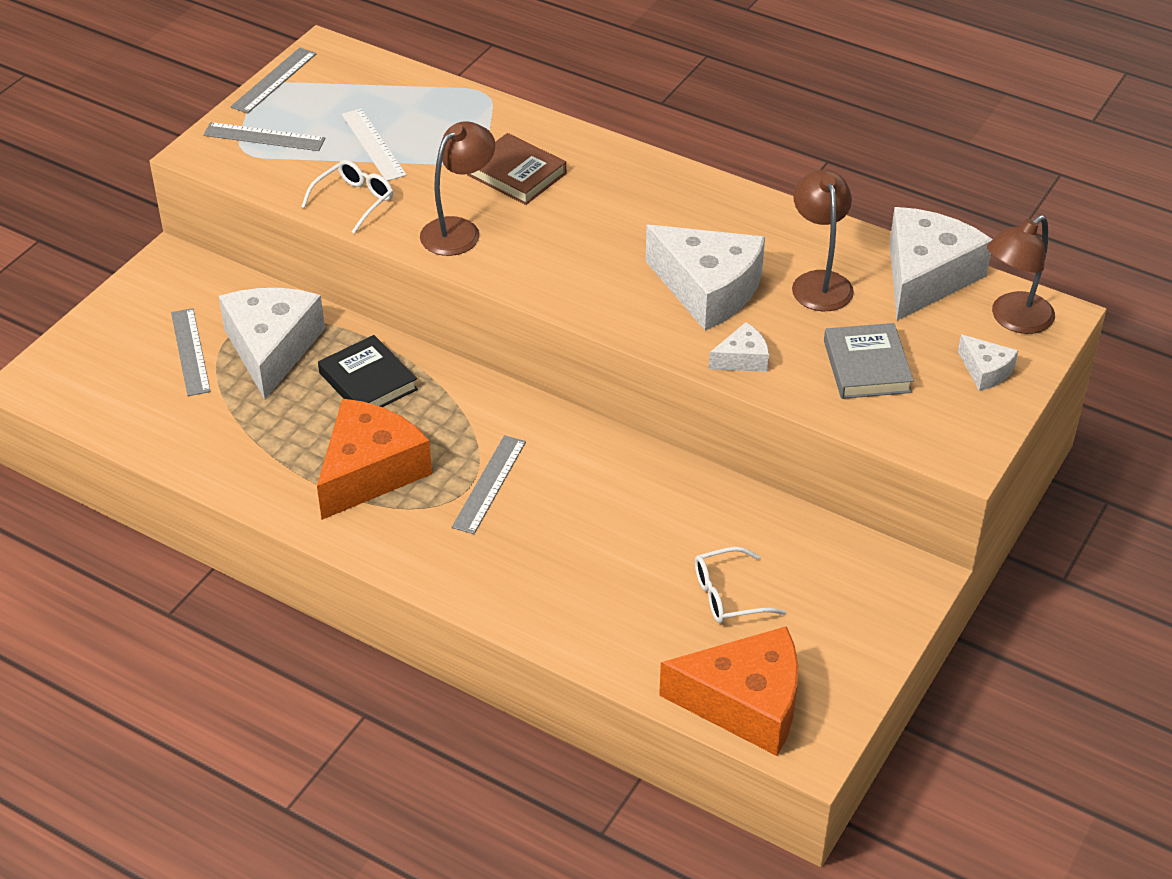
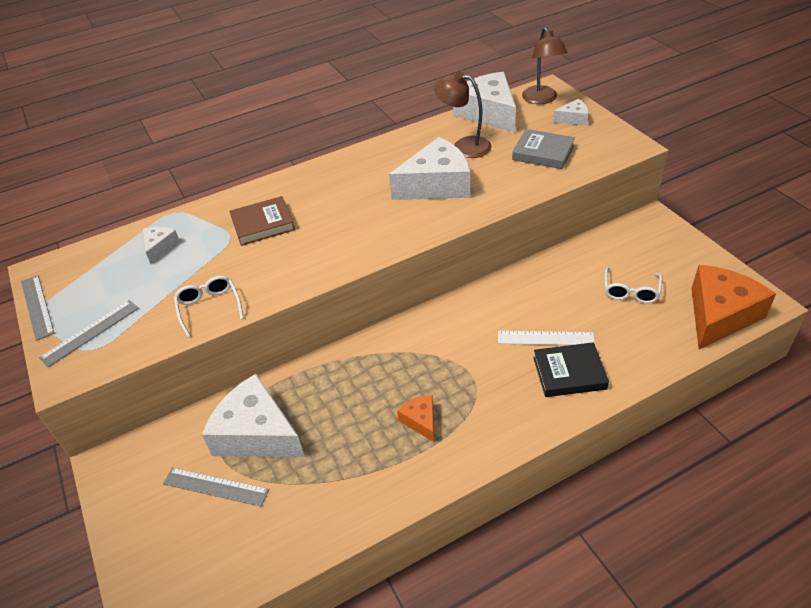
camera: 55 degrees left, 0 degrees up
orange cheese [317,398,432,520] -> orange cheese [397,395,434,442], size x0.48
black book [318,335,418,407] -> black book moved to [533,342,609,397]
white ruler [342,108,406,181] -> white ruler moved to [498,331,595,345]
brown lamp [420,121,495,256] -> none
grey ruler [452,435,526,534] -> none
white cheese [709,322,769,372] -> white cheese moved to [143,227,180,264]

